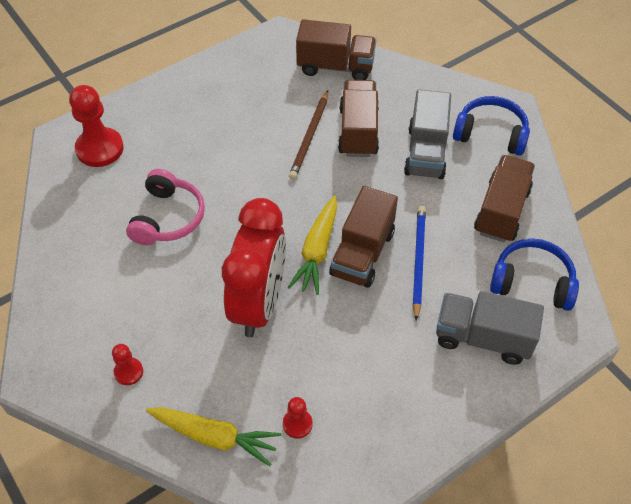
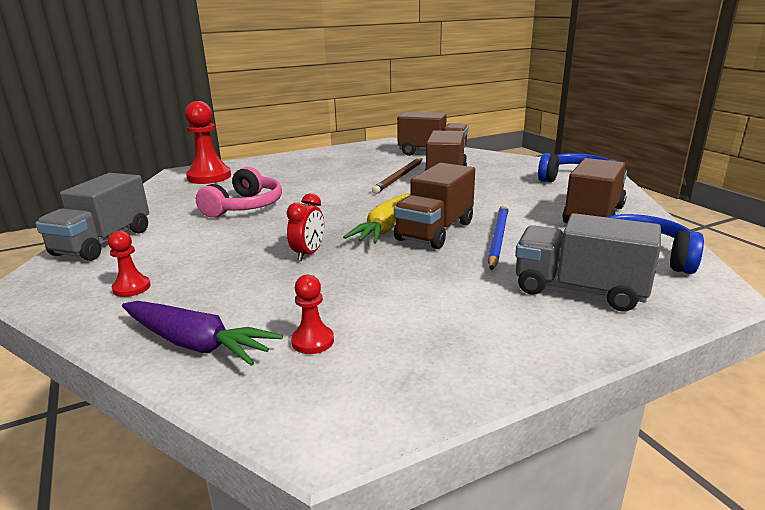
camera: 10 degrees right, 30 degrees down
yellow carrot [146,407,281,466] -> purple carrot [122,301,283,366]
red clock [222,198,286,337] -> red clock [286,193,324,261], size x0.42
grey truck [404,90,451,179] -> grey truck moved to [36,173,149,261]

